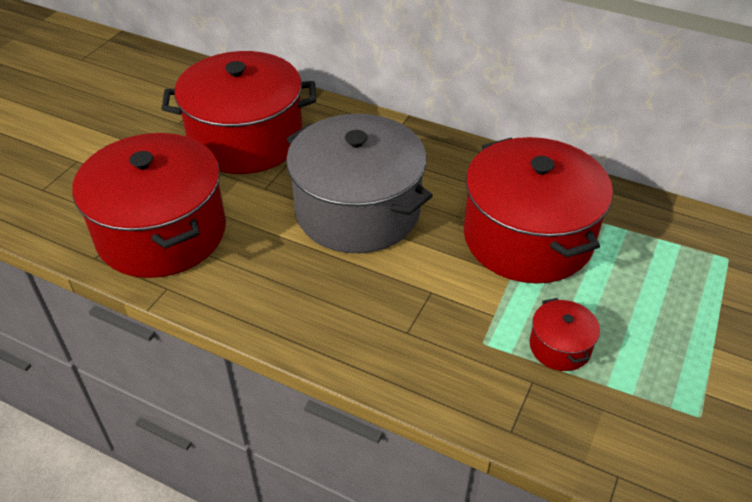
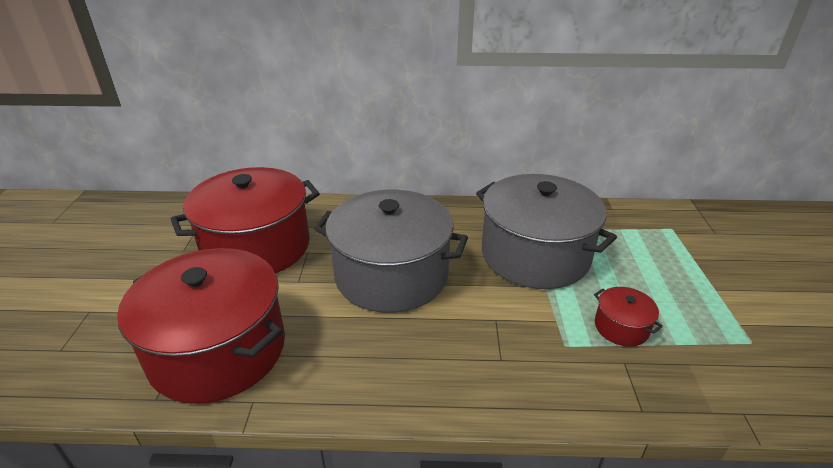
camera: 25 degrees left, 10 degrees down
red pot [464,137,613,283] -> grey pot [476,174,617,289]

